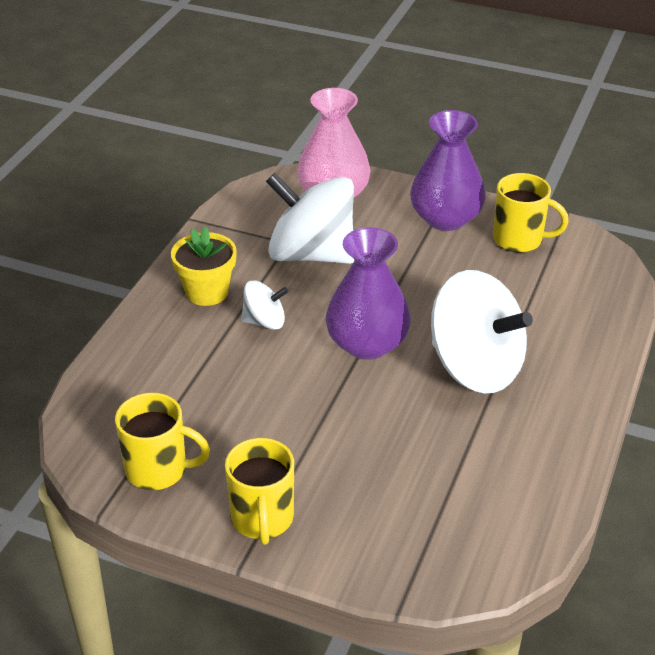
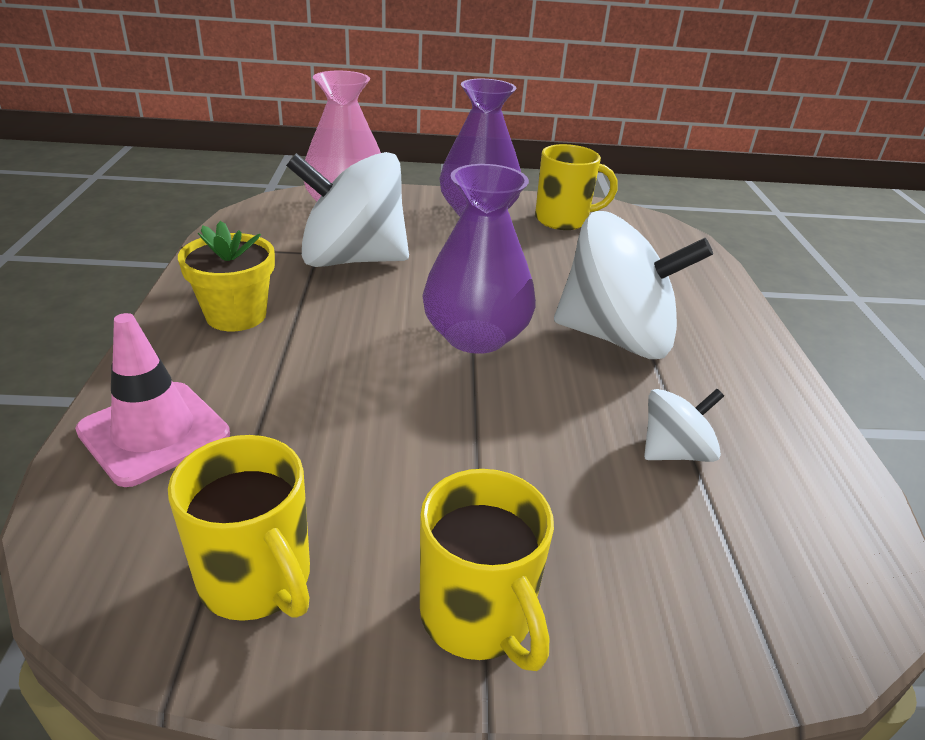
camera: 25 degrees left, 5 degrees down
yellow mug [115,393,210,490] -> yellow mug turned 60 degrees clockwise [168,435,310,621]
white spinning top [241,280,288,330] -> white spinning top moved to [644,389,724,462]
none -> pink traffic cone [75,313,230,487]

